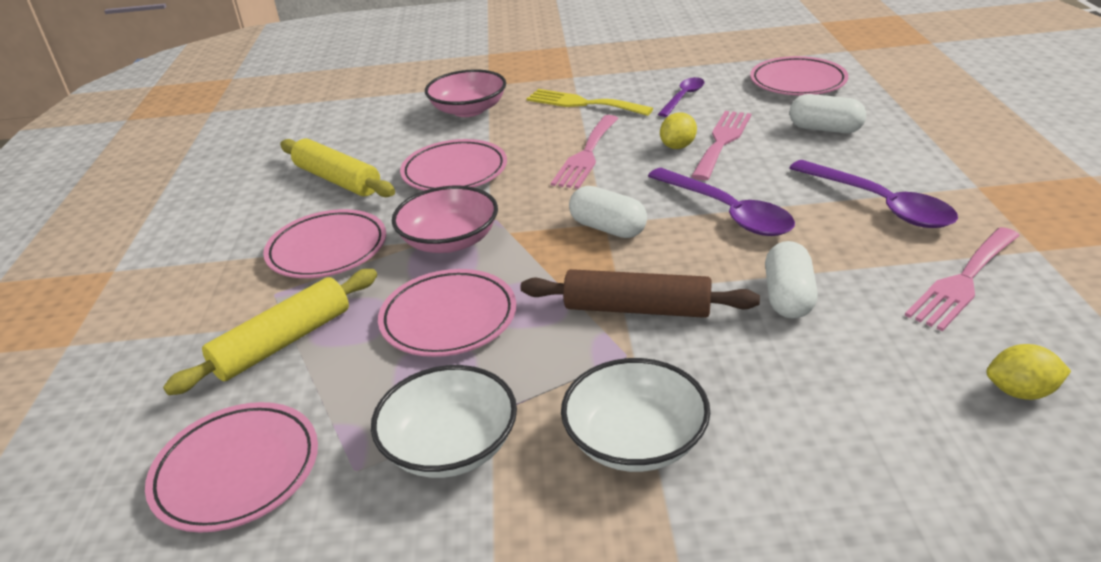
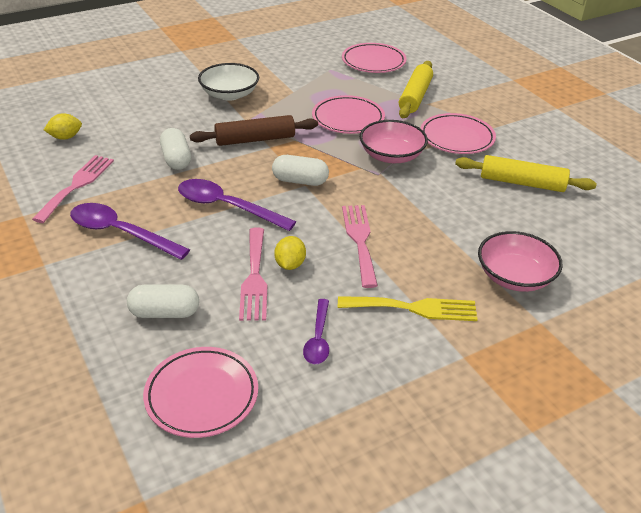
camera: 150 degrees right, 5 degrees up
white bowl [371,365,517,478] -> none
pink plate [400,139,507,191] -> none

